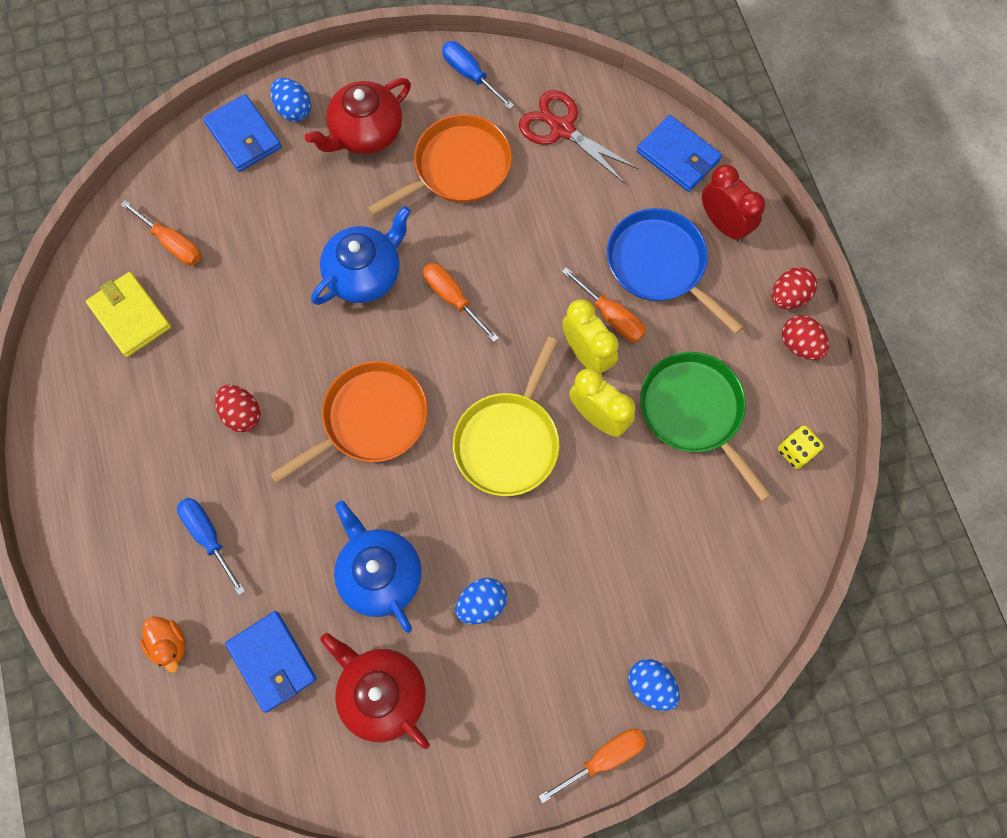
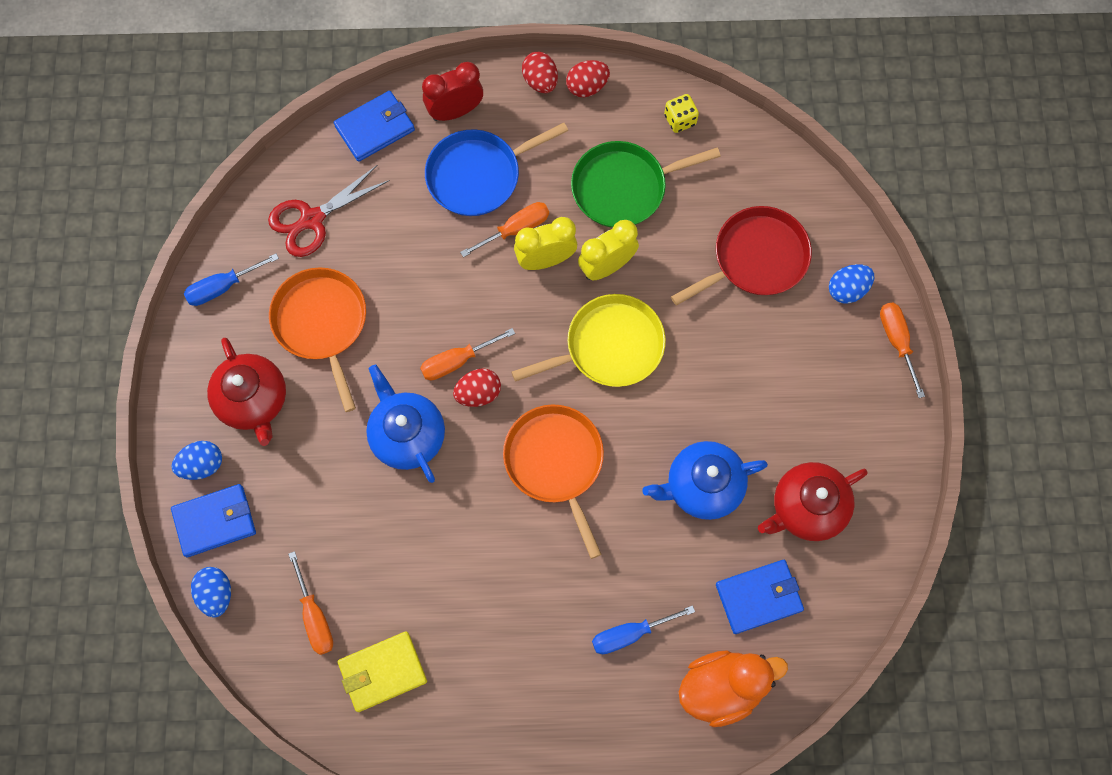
camera: 75 degrees left, 0 degrees up
orange screwdriver [120,200,201,266] -> orange screwdriver turned 105 degrees clockwise [288,551,333,655]
orange duck [140,616,185,673] -> orange duck [679,650,788,727], size x1.87
red egg [215,385,261,432] -> red egg moved to [453,368,501,407]
yellow pan [453,336,560,496] -> yellow pan turned 60 degrees counterclockwise [512,294,666,387]
blue egg [455,578,507,624] -> blue egg moved to [191,567,231,618]
none -> red pan [671,206,812,305]

